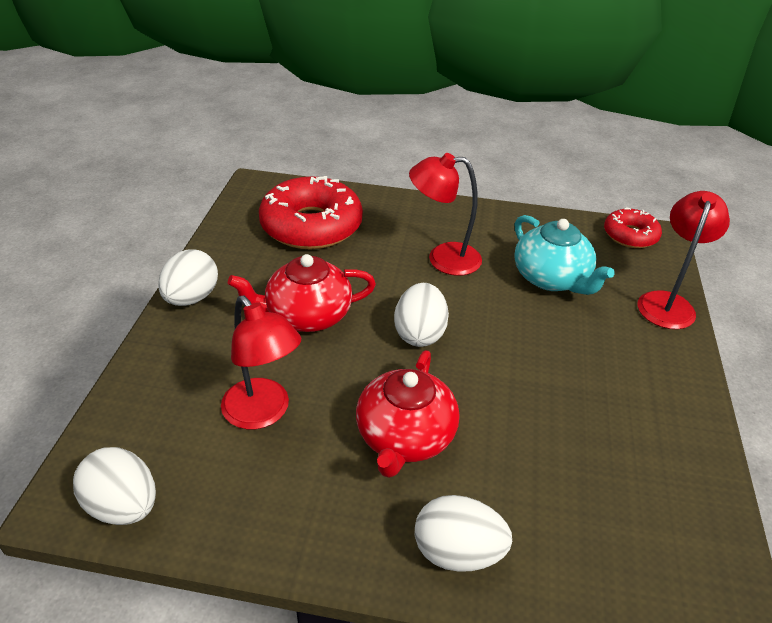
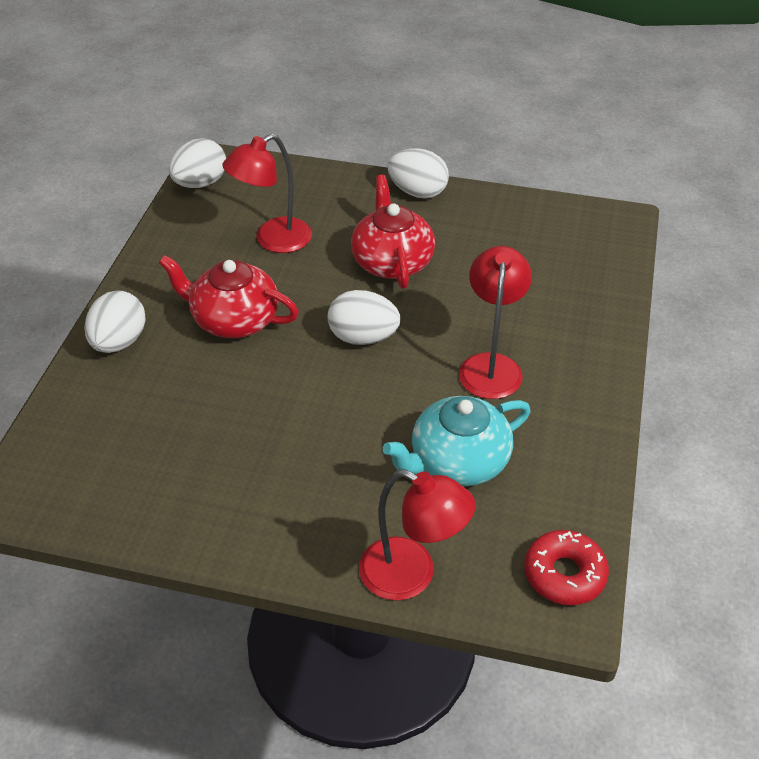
camera: 95 degrees right, 5 degrees up
red donut [259,176,363,249] -> none

